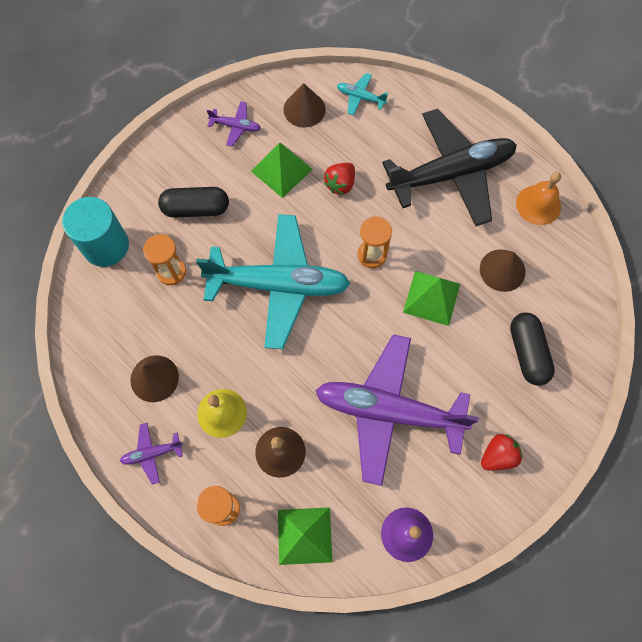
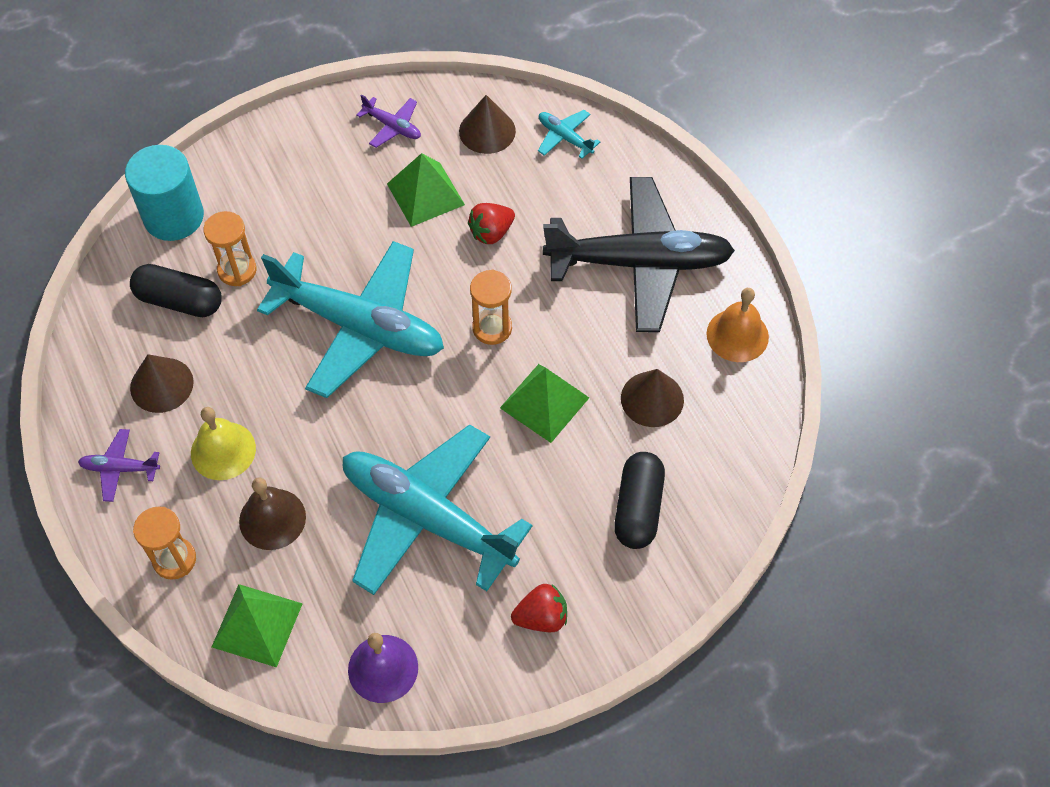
camera: 20 degrees right, 10 degrees down
black capsule [158,187,229,218] -> black capsule moved to [130,264,222,317]
purple plane [315,334,479,486] -> turquoise plane [343,424,533,595]

